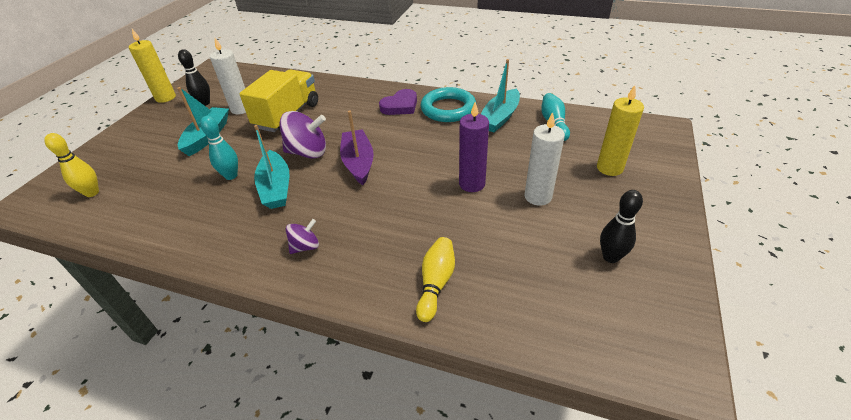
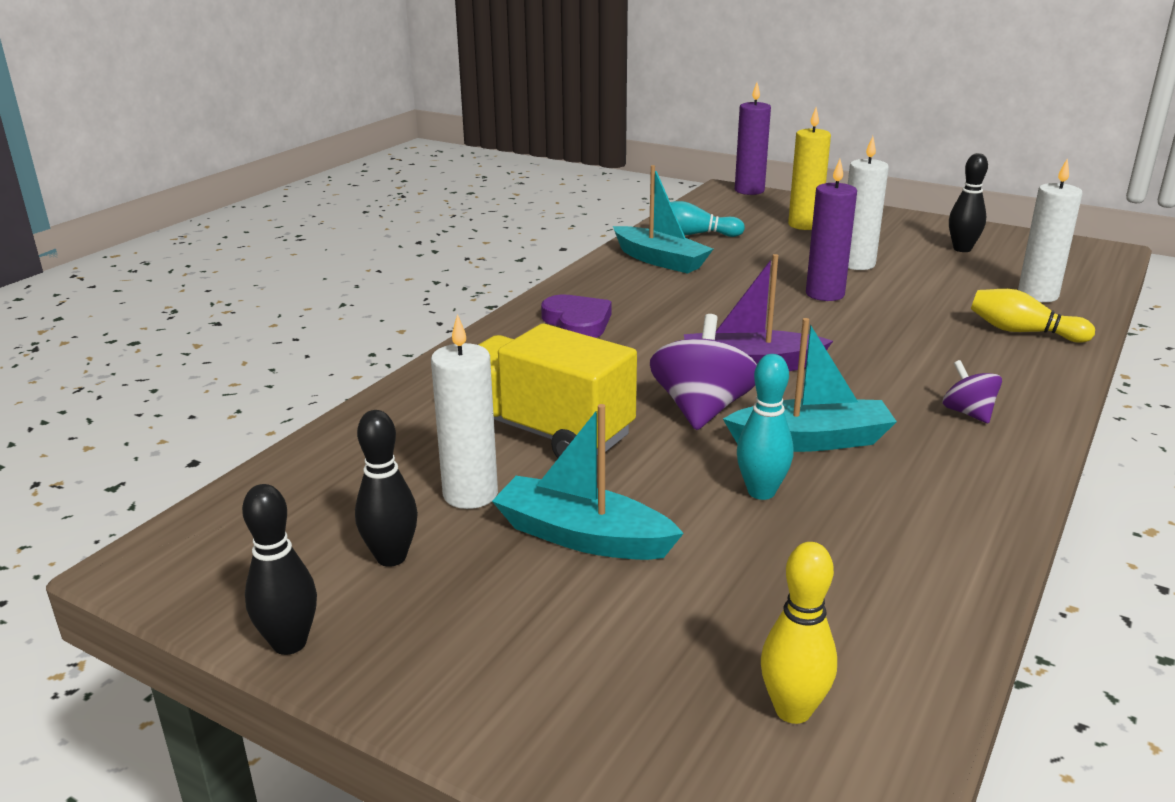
camera: 80 degrees left, 15 degrees down
yellow candle [129,29,176,103] -> black bowling pin [242,484,317,655]
turquoise ring [420,87,476,122] -> none
none -> purple candle [735,83,771,195]
none -> white candle [1018,158,1083,302]

